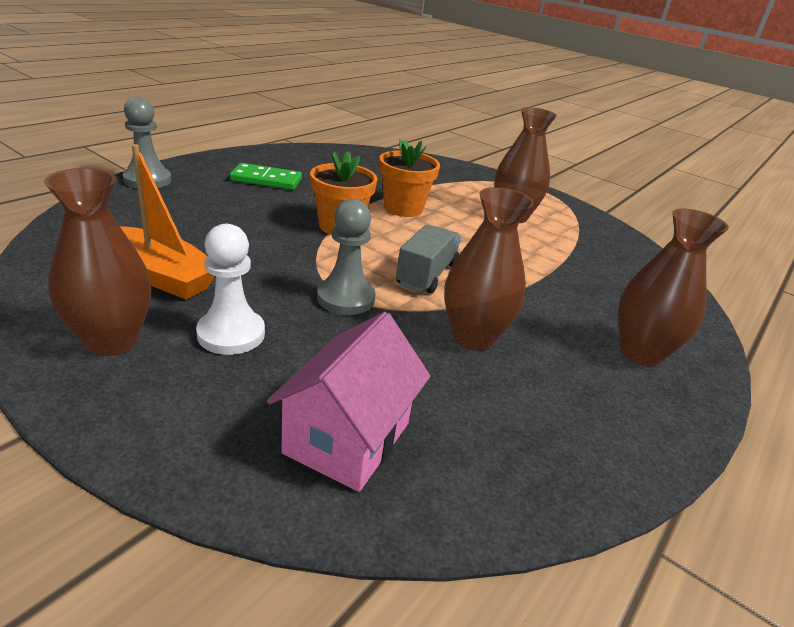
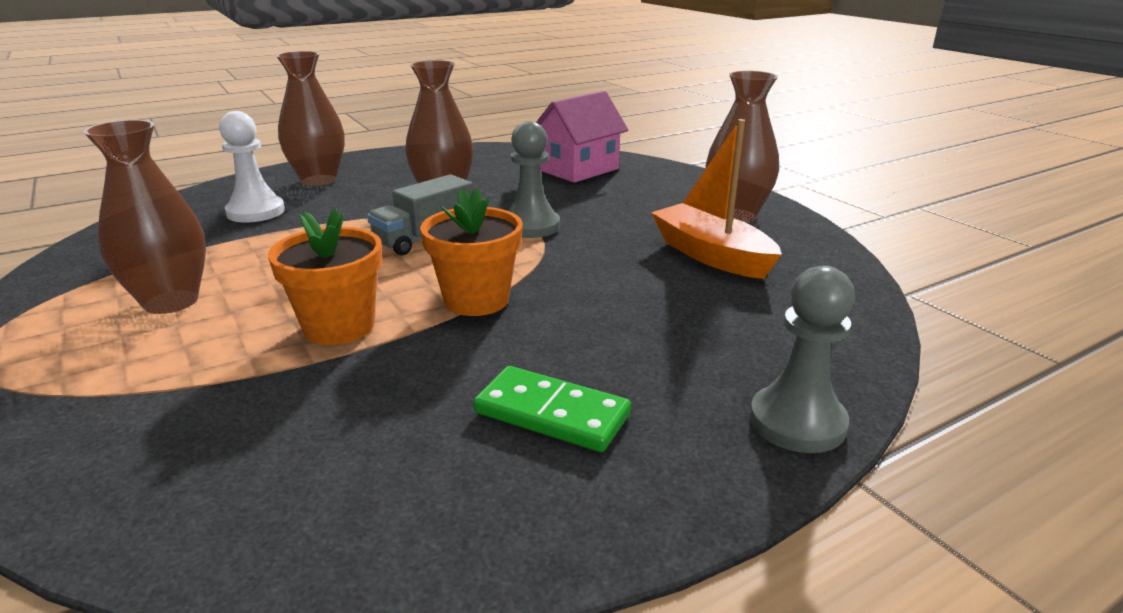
camera: 155 degrees left, 5 degrees down
white pawn [196,224,265,355] -> white pawn moved to [219,111,285,223]

